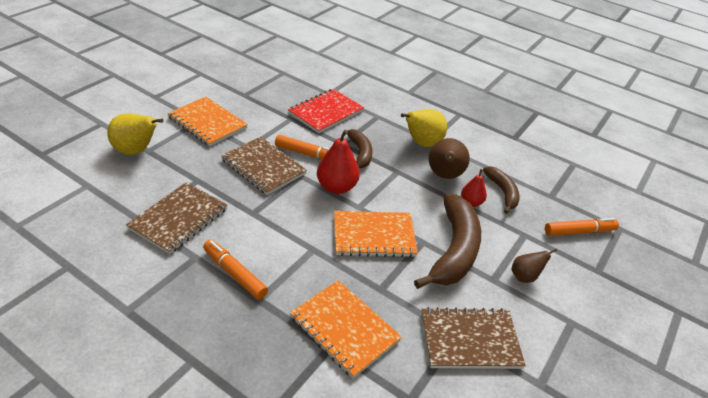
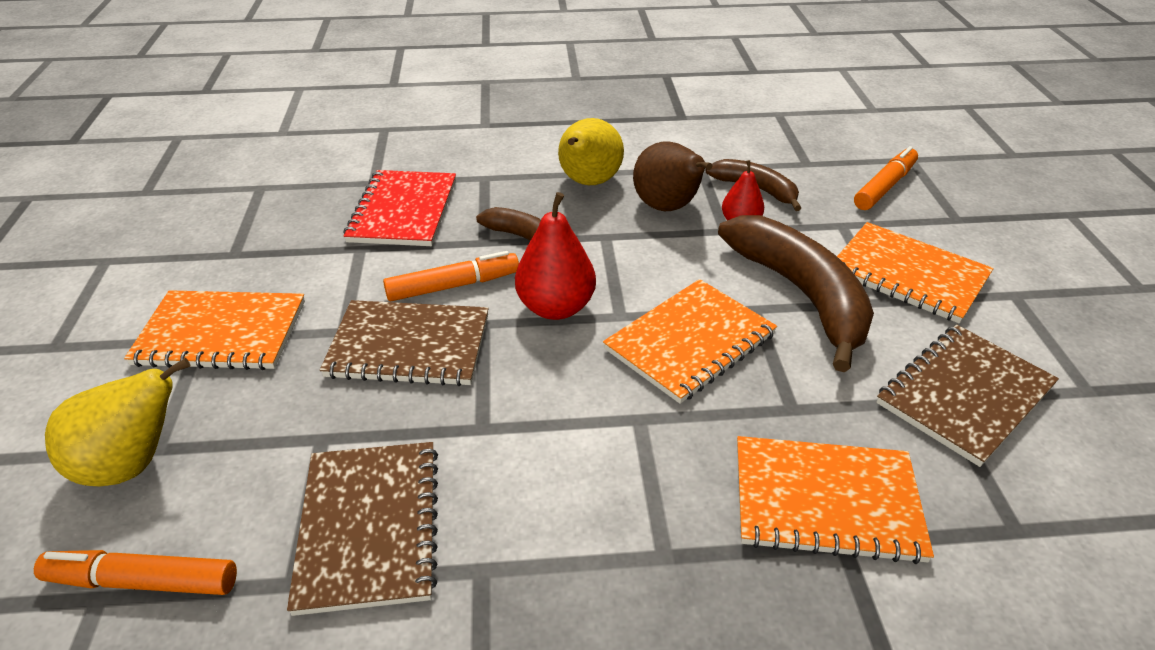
camera: 35 degrees left, 0 degrees up
orange marker [203,240,268,300] -> orange marker moved to [34,550,237,595]
brown pear [512,249,557,283] -> orange notebook [837,222,994,324]

